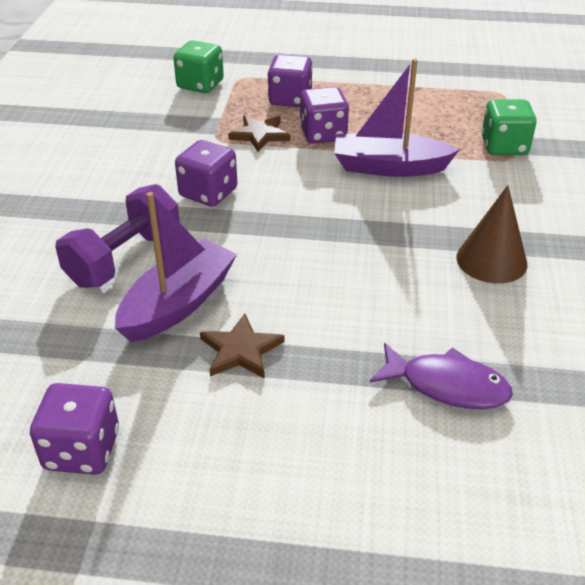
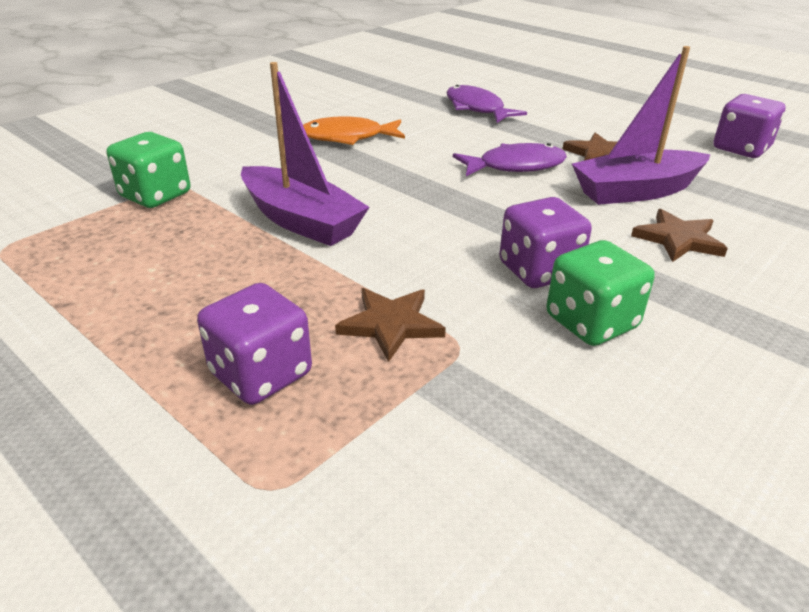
camera: 145 degrees left, 5 degrees down
purple dumbbell [55,184,180,288] -> brown star [631,209,728,262]
green dice [173,40,224,93] -> green dice moved to [546,240,655,346]
purple dice [300,87,349,144] -> none
brown cone [456,185,527,284] -> orange fish [303,116,405,145]
none -> purple fish [453,143,567,176]

